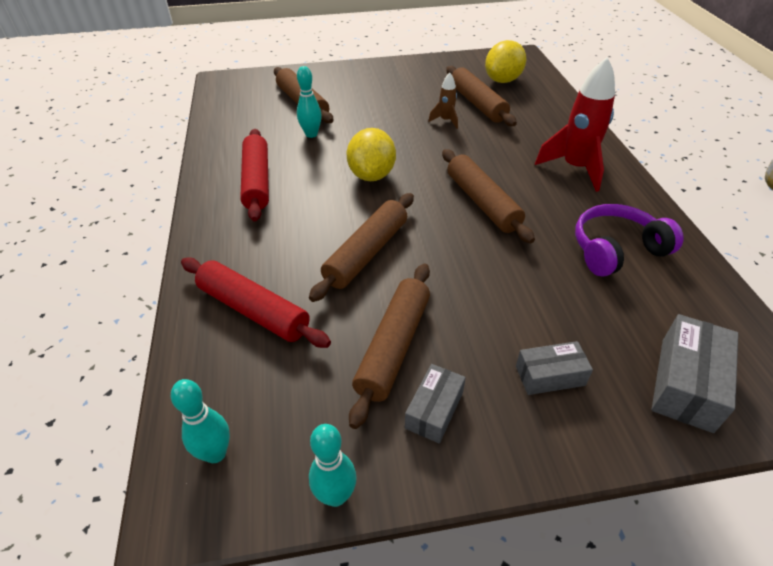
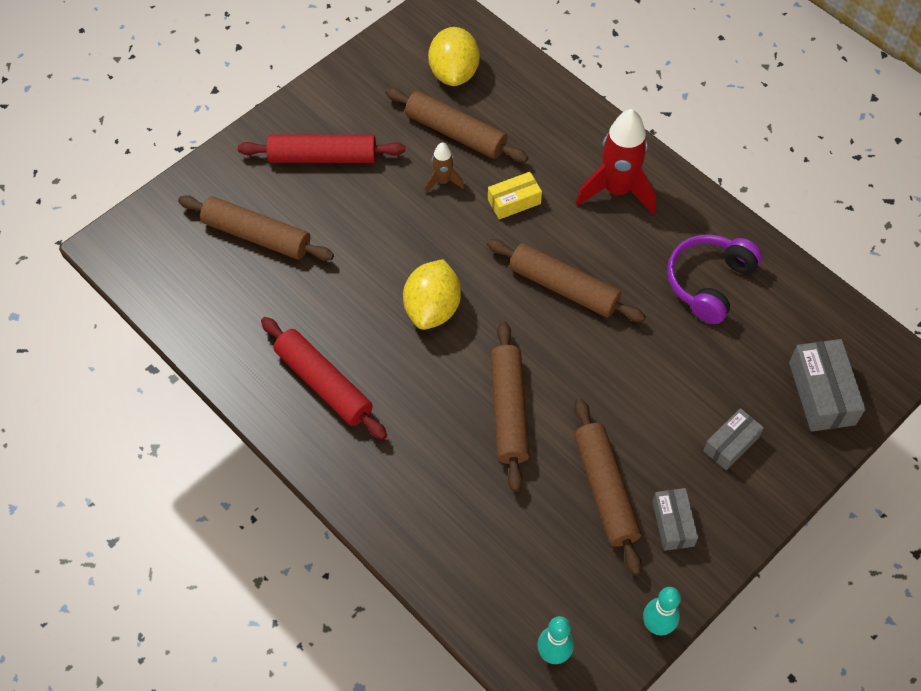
camera: 35 degrees left, 15 degrees up
red rolling pin [181,258,331,348] -> red rolling pin moved to [238,135,405,163]
turquoise bowling pin [297,66,322,138] -> none
yellow lemon [346,128,396,181] -> yellow lemon turned 45 degrees clockwise [403,259,461,330]
none -> yellow box [488,172,542,220]

